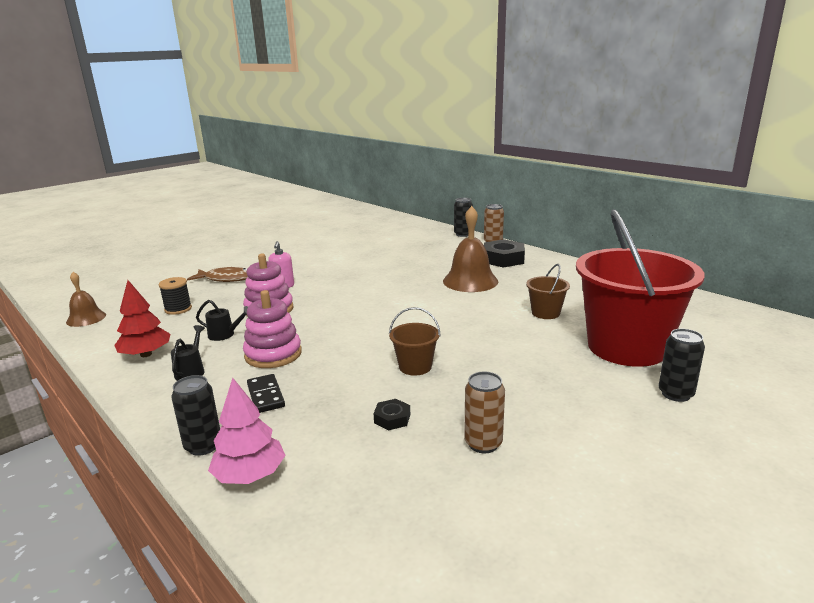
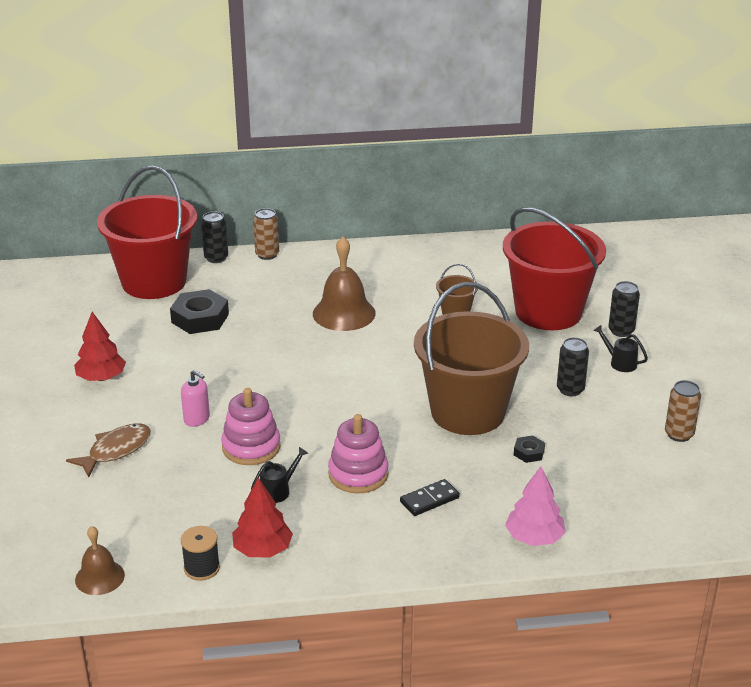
camera: 55 degrees left, 10 degrees up
black spool [159,277,192,315] -> black spool moved to [181,526,220,581]
black watering can [171,325,205,381] -> black watering can moved to [593,325,648,372]
black can [171,375,220,456] -> black can moved to [557,337,589,396]
black domino [247,374,285,413] -> black domino turned 45 degrees counterclockwise [400,479,460,516]
brown bucket [389,307,441,376] -> brown bucket [414,282,529,435], size x2.39
brown can [464,372,505,453] -> brown can moved to [665,380,701,442]
black nut [484,239,525,268] -> black nut moved to [170,289,229,334]
none -> red tree [74,312,126,381]
none -> red bucket [97,165,197,299]

